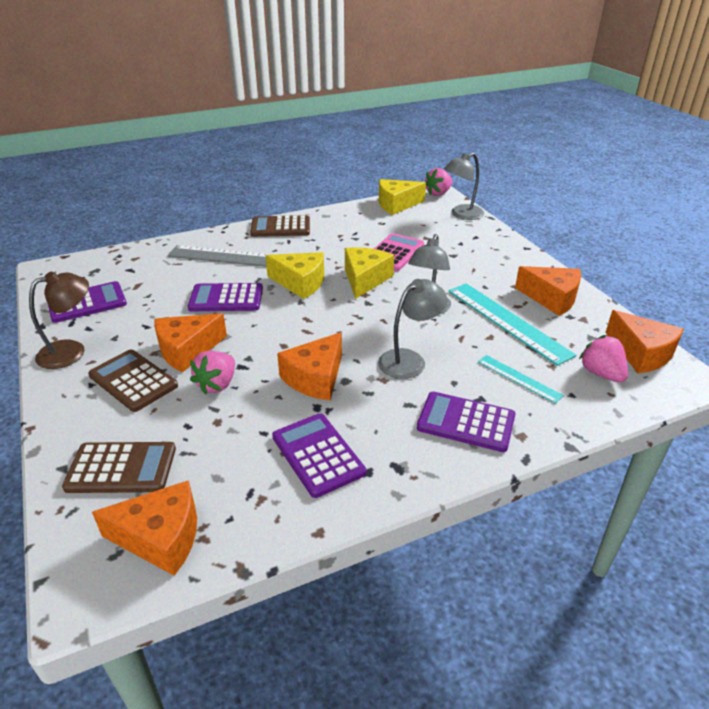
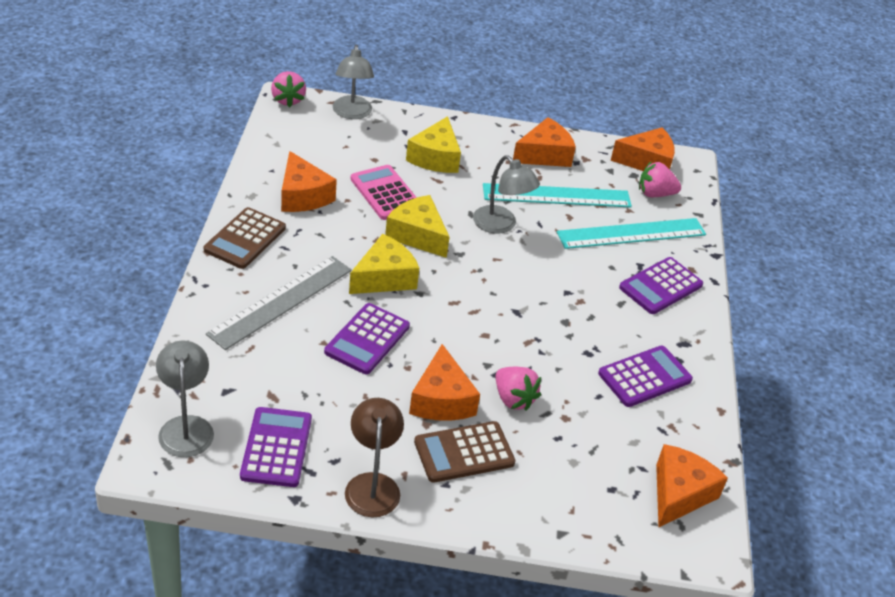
camera: 65 degrees left, 5 degrees up
brown calculator [62,442,176,493] -> none
purple calculator [272,413,366,498] -> purple calculator turned 150 degrees clockwise [598,345,693,407]
orange cheese [277,332,342,401] -> orange cheese moved to [281,151,337,212]
grey lamp [378,279,447,379] -> grey lamp moved to [156,340,214,457]
yellow cheese [379,179,426,215] -> yellow cheese moved to [406,116,461,173]
turquoise ruler [478,355,564,404] -> turquoise ruler [557,218,706,249], size x1.90

